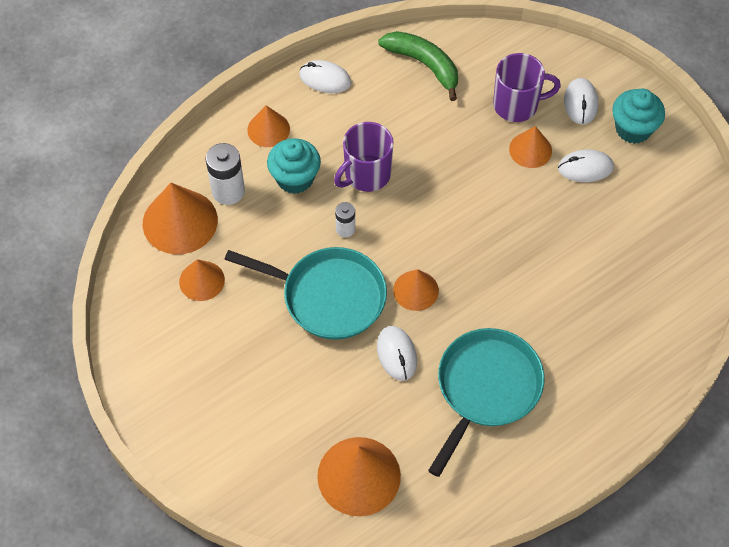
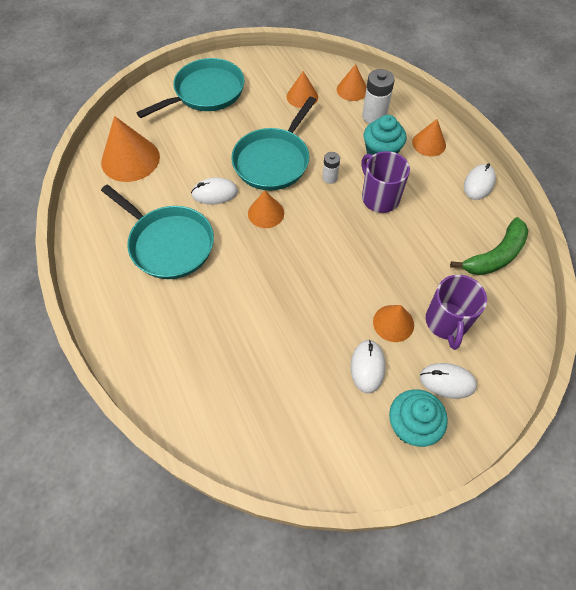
camera: 100 degrees right, 0 degrees up
orange cone [143,183,218,254] -> orange cone [337,64,367,101], size x0.59
none -> turquoise pan [136,58,244,118]

